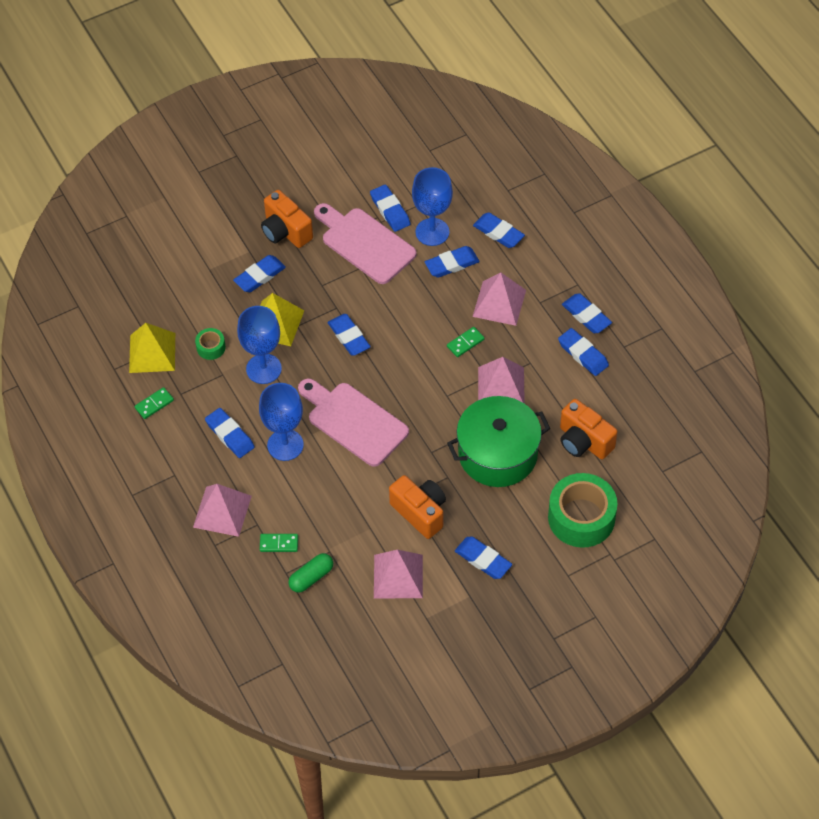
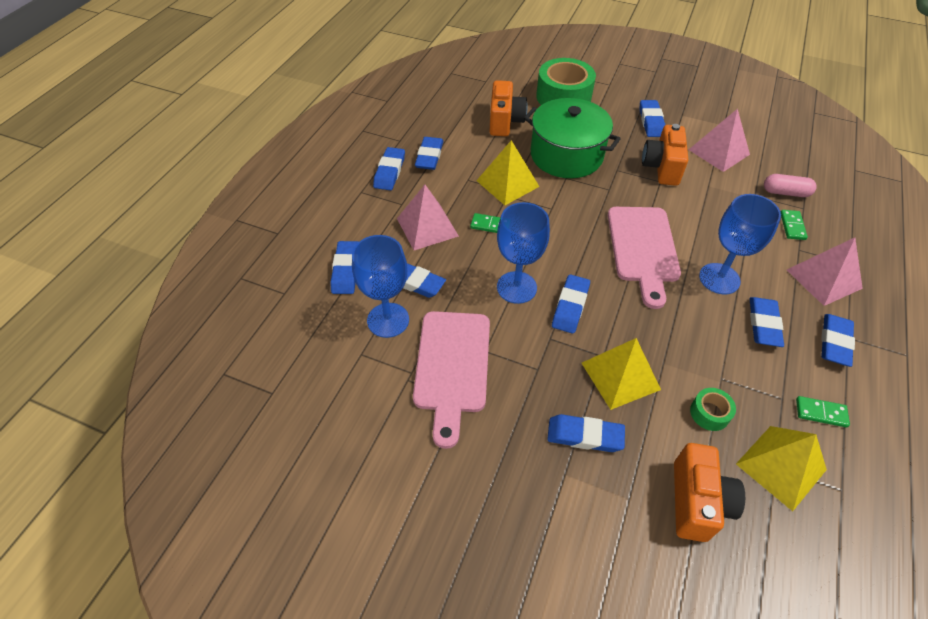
camera: 130 degrees left, 5 degrees down
blue goblet [237,306,282,384] -> blue goblet moved to [497,202,550,304]
green domino [260,534,298,552] -> green domino turned 45 degrees clockwise [781,210,808,240]
orange camera [261,190,313,248] -> orange camera moved to [674,443,745,542]
green capsule [288,553,333,593] -> pink capsule [764,174,817,197]
blue eraser [370,184,411,232] -> blue eraser moved to [821,314,855,367]
pink pyramid [478,357,525,404] -> yellow pyramid [476,140,540,205]

